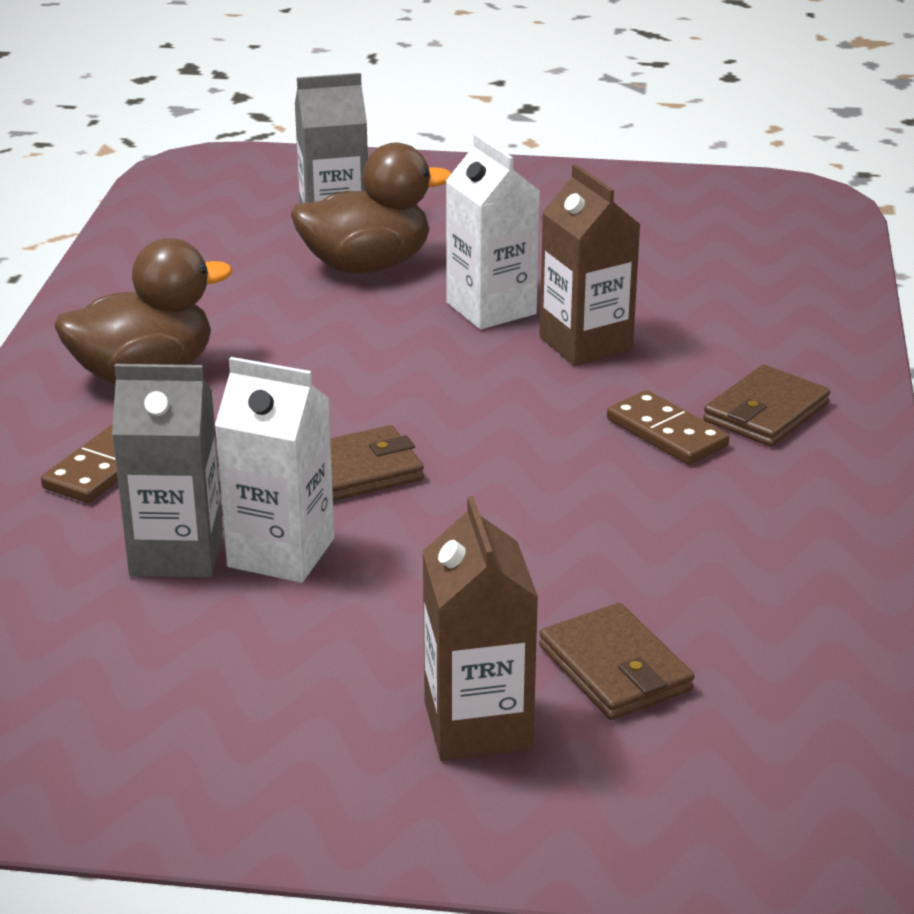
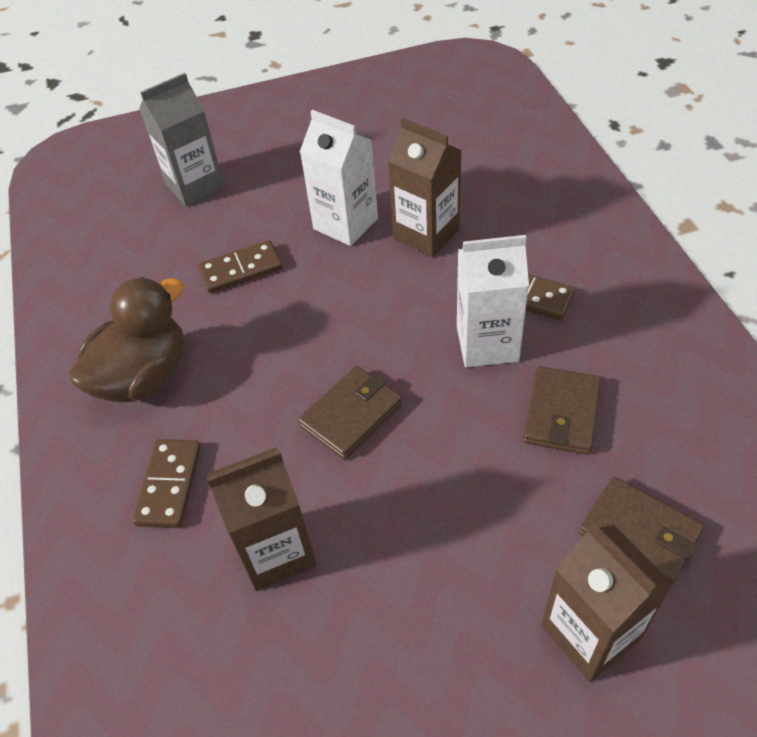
camera: 20 degrees left, 20 degrees up
grey carton [112,364,223,578] -> brown carton [207,447,317,591]
white carton [215,357,334,583] -> white carton moved to [457,235,529,368]
brown duck [291,142,451,274] -> none
brown wallet [703,365,830,447] -> brown wallet moved to [523,366,601,455]
none -> brown domino [198,240,283,293]

